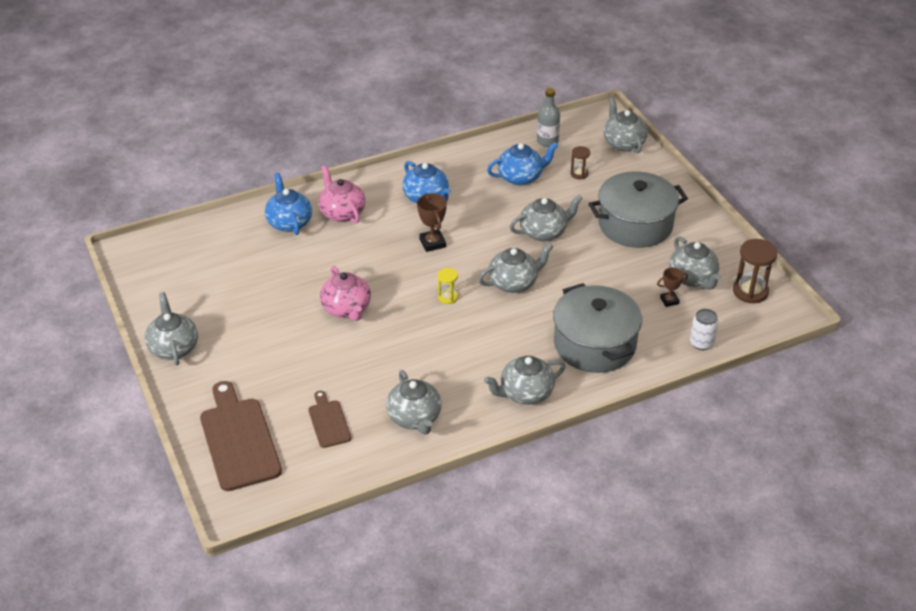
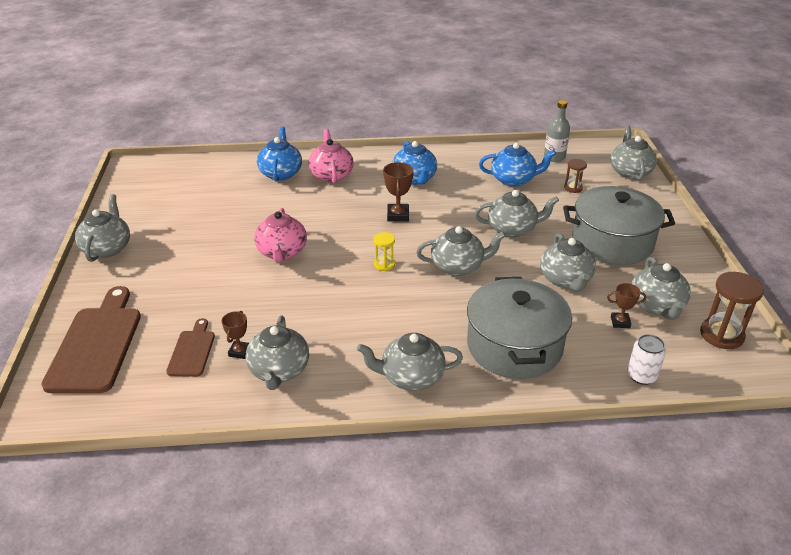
camera: 20 degrees right, 5 degrees down
none -> brown trophy [222,311,249,359]
none -> grey teapot [540,233,596,292]

